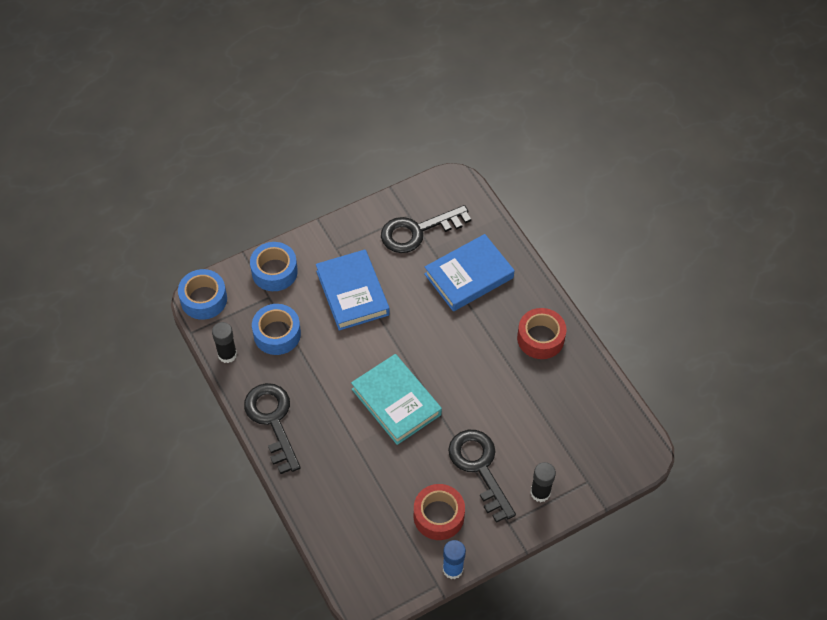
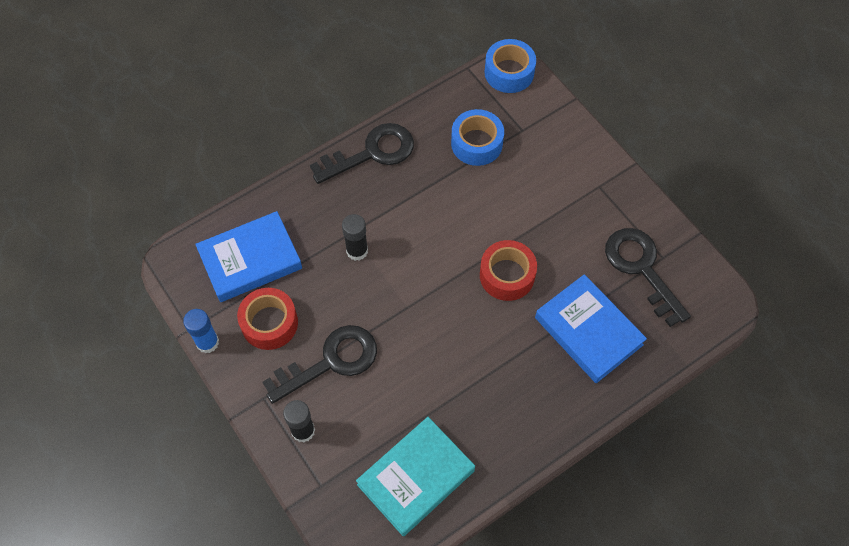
camera: 85 degrees right, 5 degrees up
black glue stick [212,322,237,363] -> black glue stick moved to [342,214,368,261]
blue tape [250,242,298,291] -> none
blue book [316,250,390,331] -> blue book moved to [195,211,302,302]
turquoise book [351,354,442,445] -> turquoise book moved to [356,417,475,536]
red tape [517,308,566,359] -> red tape moved to [480,240,537,301]

